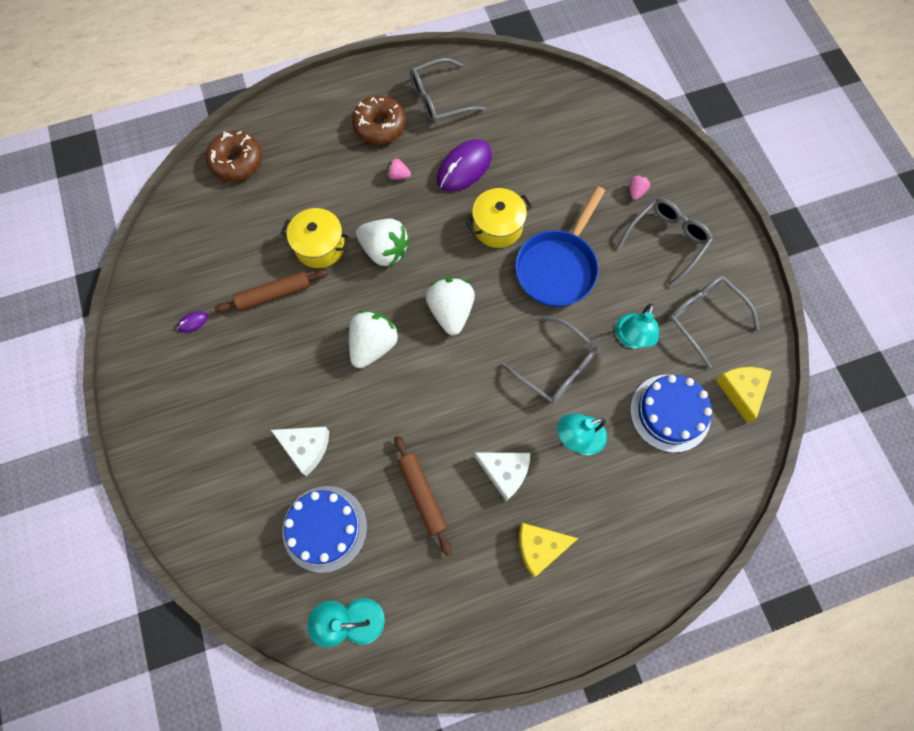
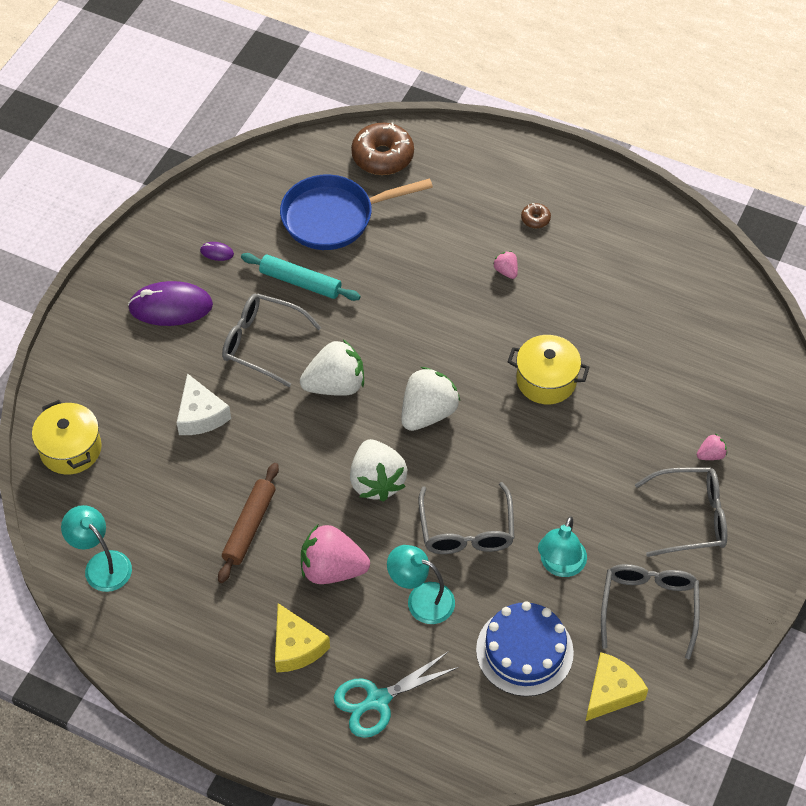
camera: 45 degrees right, 15 degrees down
brown rolling pin [214,269,328,313] -> turquoise rolling pin [241,253,361,301]
yellow pot [281,208,350,268] -> yellow pot moved to [32,400,102,475]
blue cake [282,486,367,573] -> none
brown donut [352,96,406,145] -> brown donut [521,203,551,228], size x0.46
white strawberry [356,219,410,267] -> white strawberry moved to [350,439,408,502]
grey glasses [410,58,486,124] -> grey glasses moved to [222,294,322,387]
purple mouse [437,139,492,192] -> purple mouse moved to [128,281,213,326]
white cheese [474,453,530,501] -> pink strawberry [301,525,370,584]
blue pan [515,186,605,307] -> blue pan moved to [280,175,433,250]
yellow cheese [519,523,578,577] -> yellow cheese turned 150 degrees counterclockwise [275,603,330,673]
turquoise lamp [615,303,659,349] -> turquoise lamp turned 45 degrees counterclockwise [538,516,587,577]
none -> turquoise scissors [334,651,459,738]

